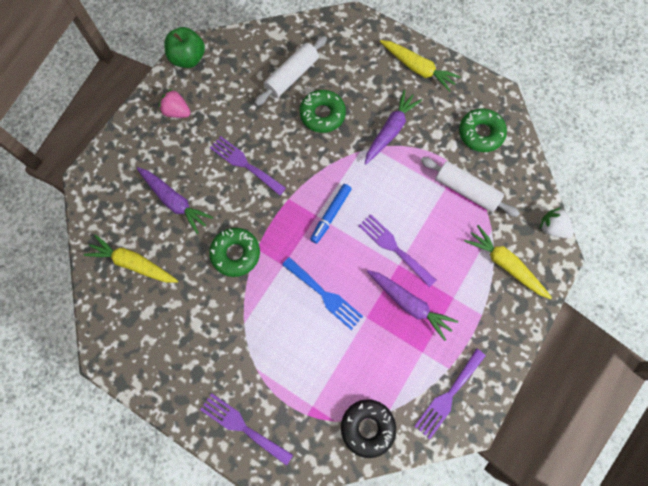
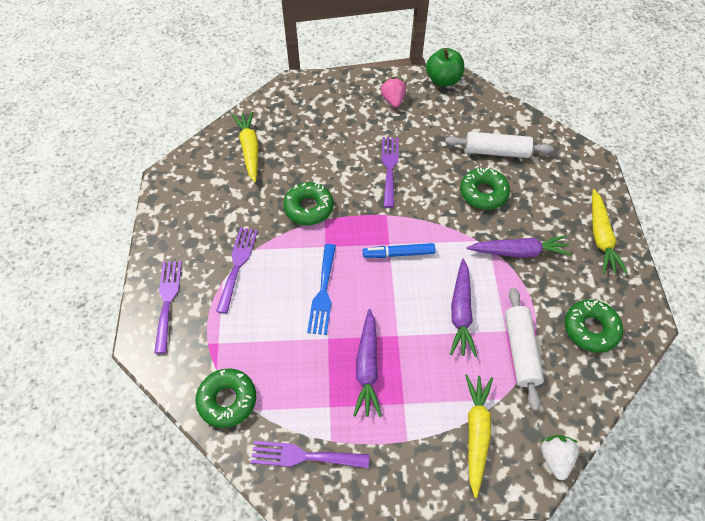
camera: 55 degrees right, 15 degrees down
purple carrot [137,167,213,234] -> purple carrot moved to [450,259,477,357]
black donut [341,399,396,458] -> green donut [195,369,256,428]
purple fork [359,214,436,288] -> purple fork moved to [216,227,258,314]

